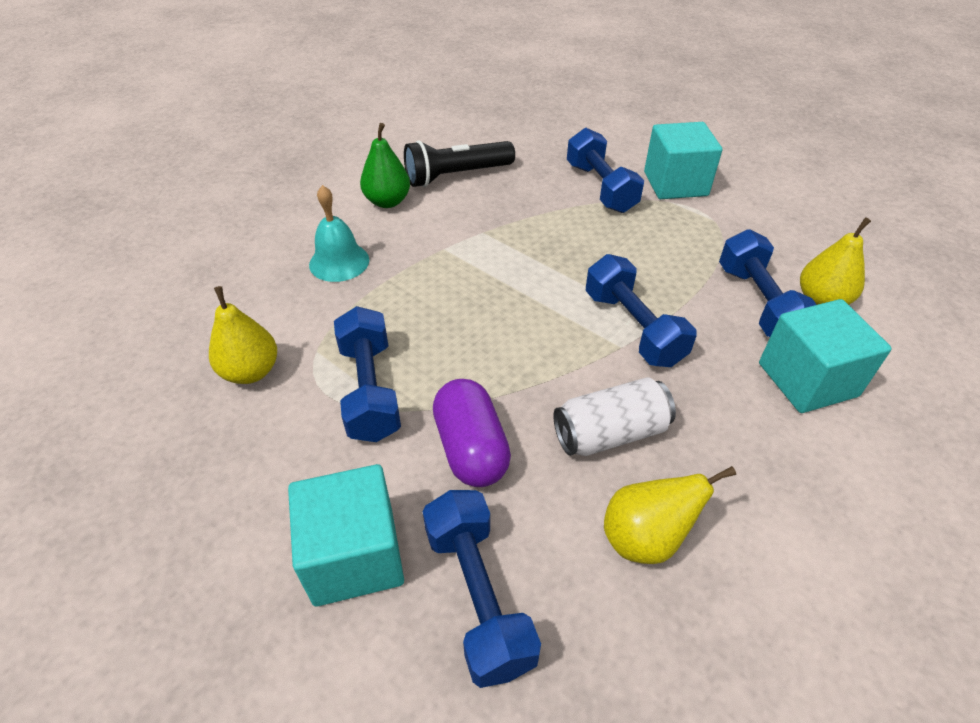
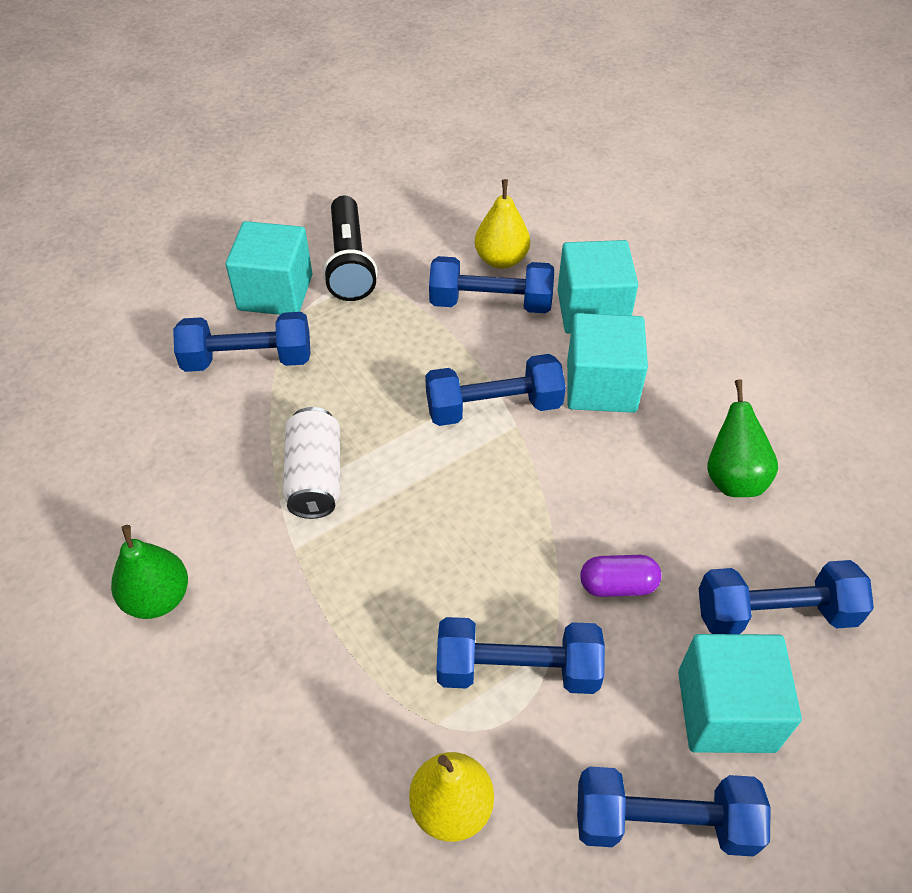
camera: 75 degrees left, 5 degrees up
turquoise bell [309,185,369,282] -> none
black flashlight [404,140,515,187] -> black flashlight moved to [323,196,377,301]
purple capsule [433,379,511,487] -> purple capsule [580,555,662,597], size x0.66
white can [553,377,676,456] -> white can moved to [283,407,340,519]
yellow pear [604,466,736,564] -> green pear [708,379,778,497]
none -> turquoise cube [567,313,648,413]
none -> blue dumbbell [577,767,771,857]

